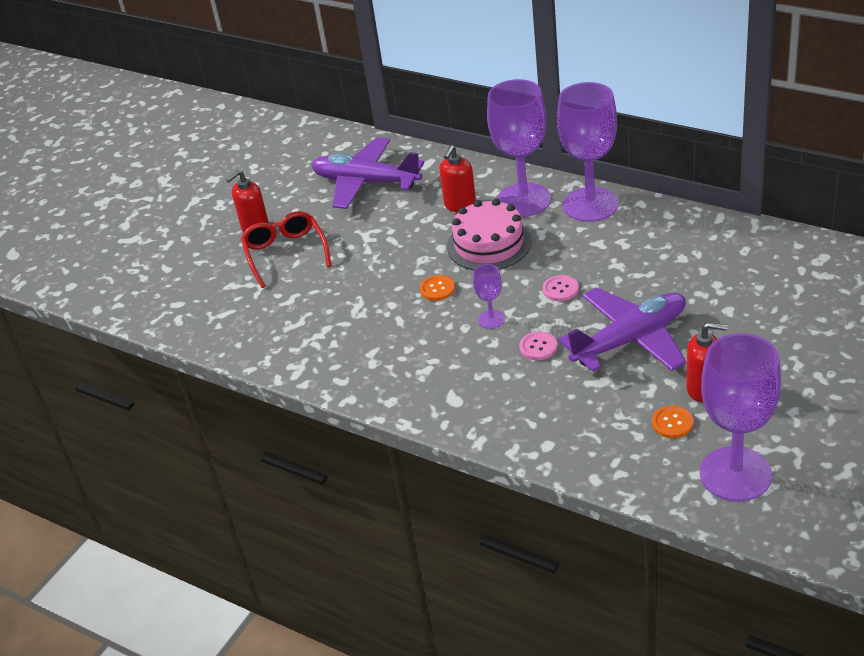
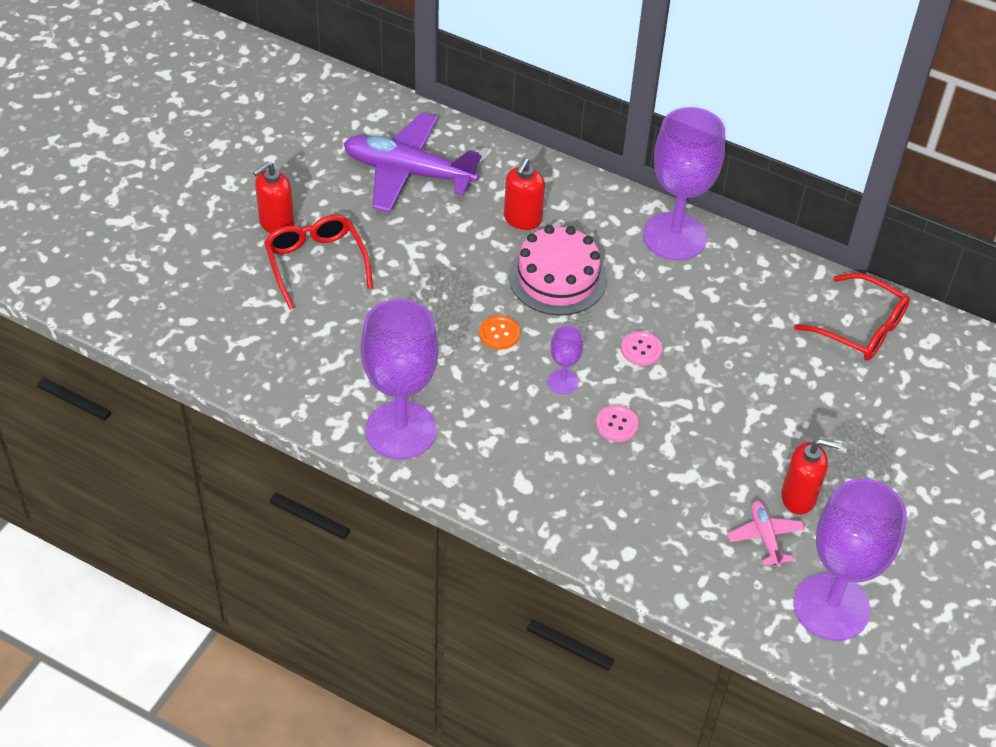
camera: 10 degrees left, 10 degrees up
purple goblet [487,79,551,217] -> purple goblet moved to [360,299,439,459]
purple plane [558,287,686,372] -> none
orange button [652,406,694,438] -> pink plane [727,501,805,567]
none -> red glasses [794,273,910,360]

